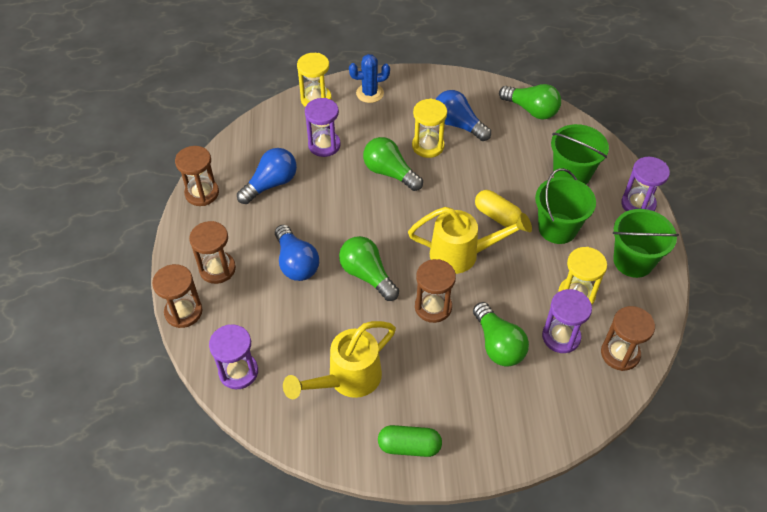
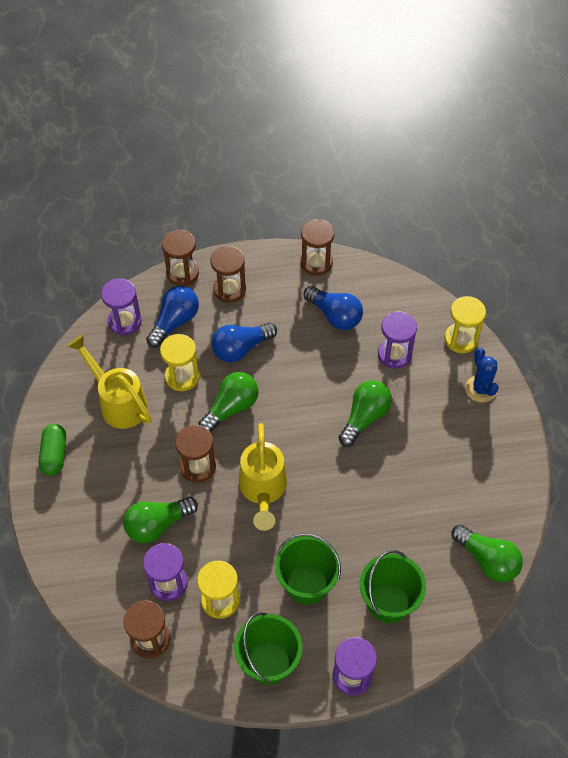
camera: 85 degrees right, 5 degrees up
yellow hourglass [412,99,447,158] -> yellow hourglass moved to [160,334,199,391]
blue light bulb [436,90,491,141] -> blue light bulb moved to [146,286,199,348]
yellow capsule [475,190,522,227] -> none
green light bulb [499,84,561,120] -> green light bulb turned 75 degrees counterclockwise [451,525,523,582]

